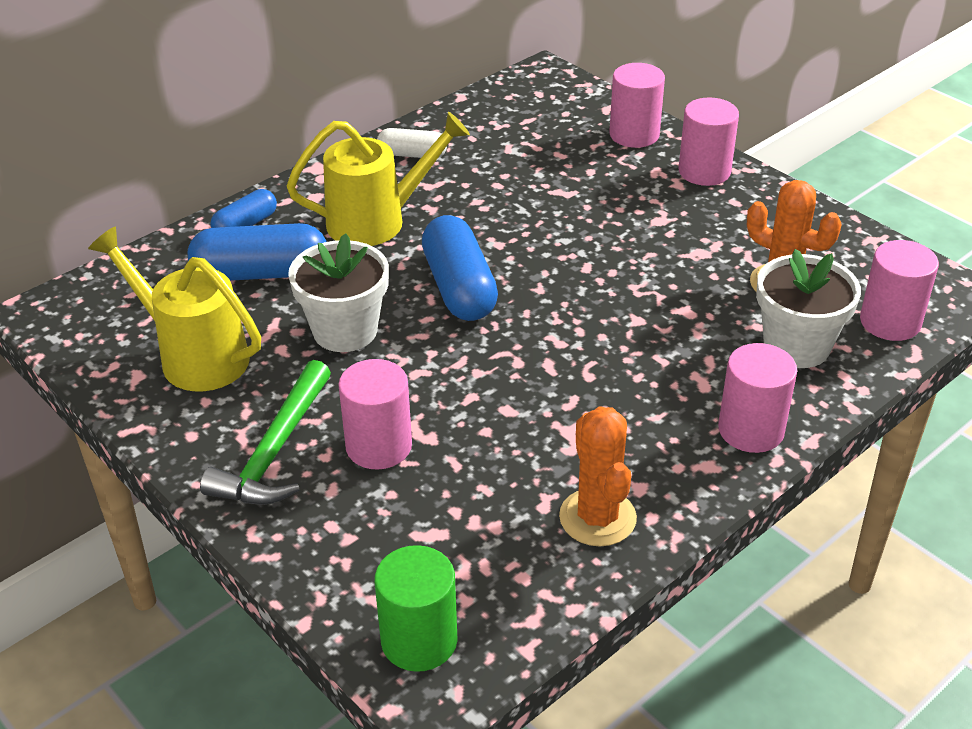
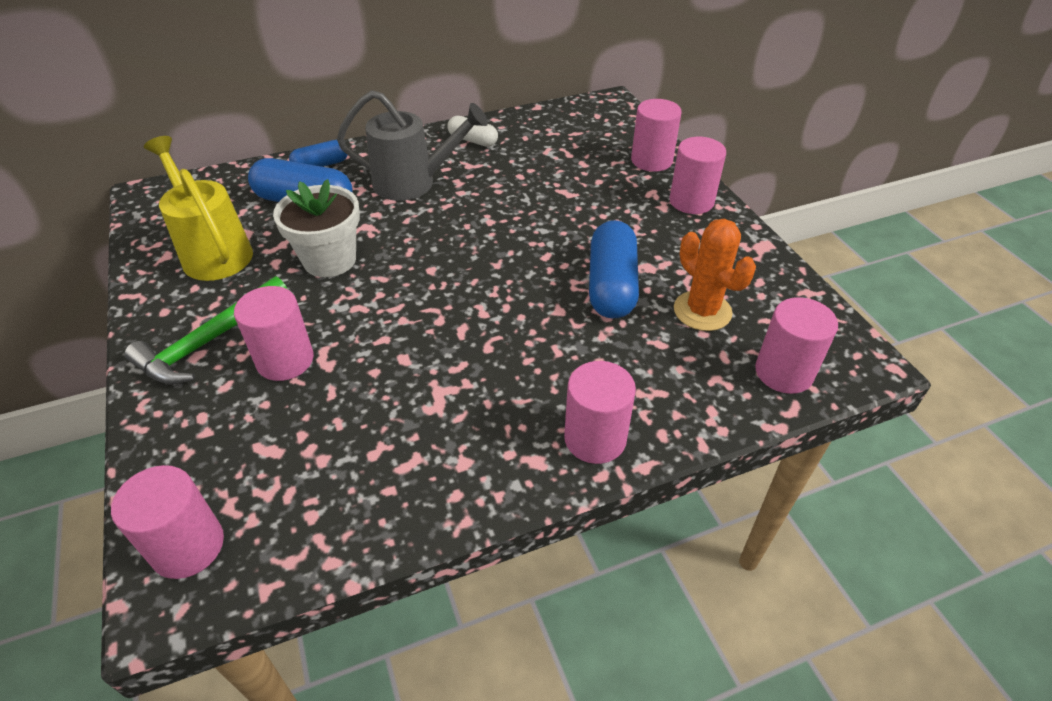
camera: 20 degrees right, 5 degrees up
yellow watering can [287,112,470,246] -> grey watering can [337,90,488,201]
green cylinder [375,545,458,672] -> pink cylinder [111,465,224,579]
blue capsule [422,215,498,321] -> blue capsule moved to [589,220,639,318]
orange cactus [559,406,637,547] -> none
white flower pot [756,249,861,368] -> none

